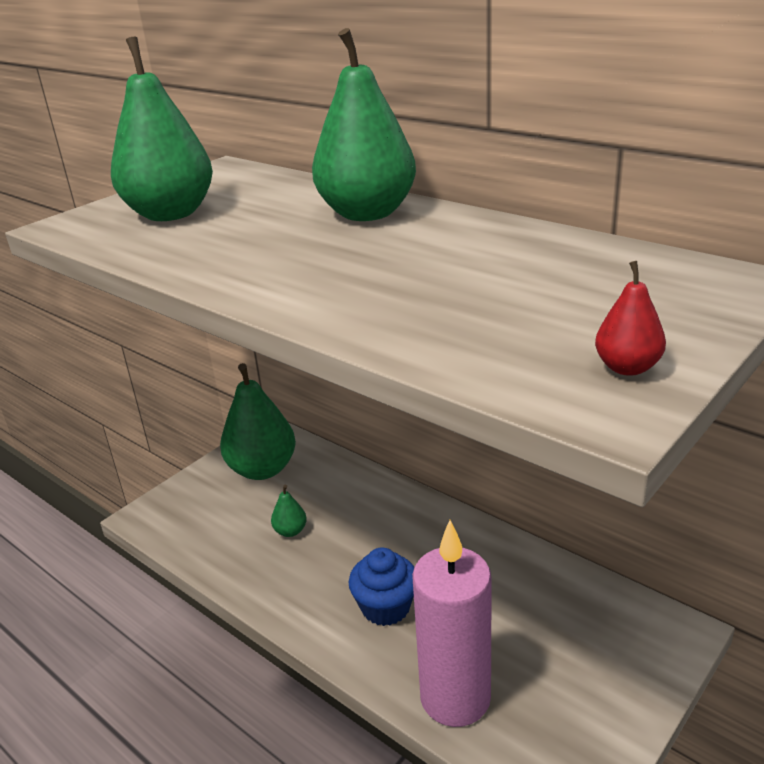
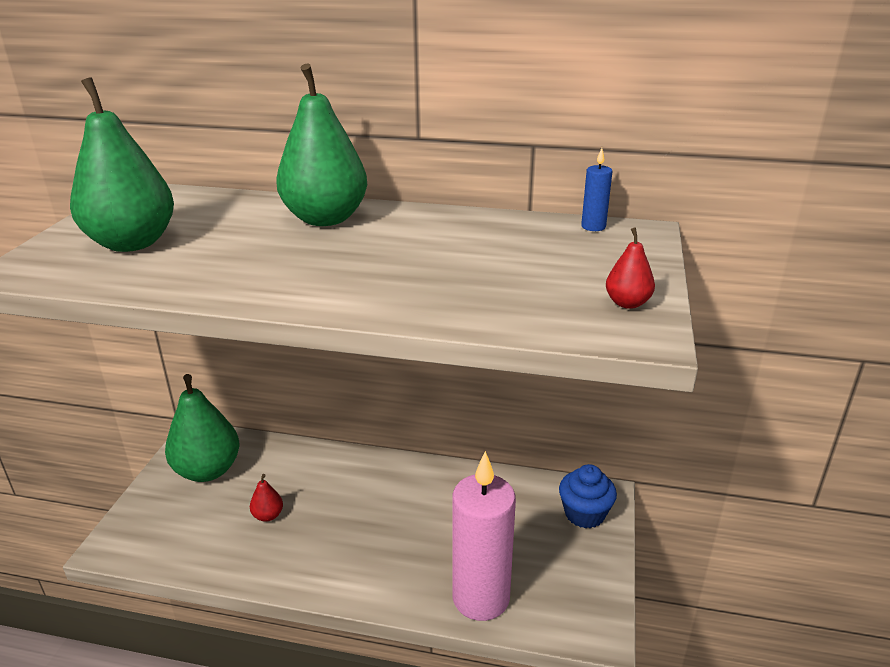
camera: 30 degrees left, 0 degrees up
green pear [271,485,307,537] -> red pear [250,474,283,522]
blue cupcake [349,547,414,626] -> blue cupcake moved to [559,464,617,529]
none -> blue candle [581,148,612,231]

